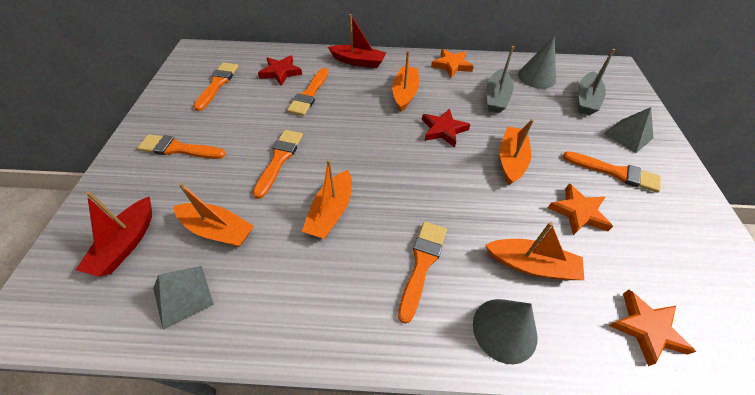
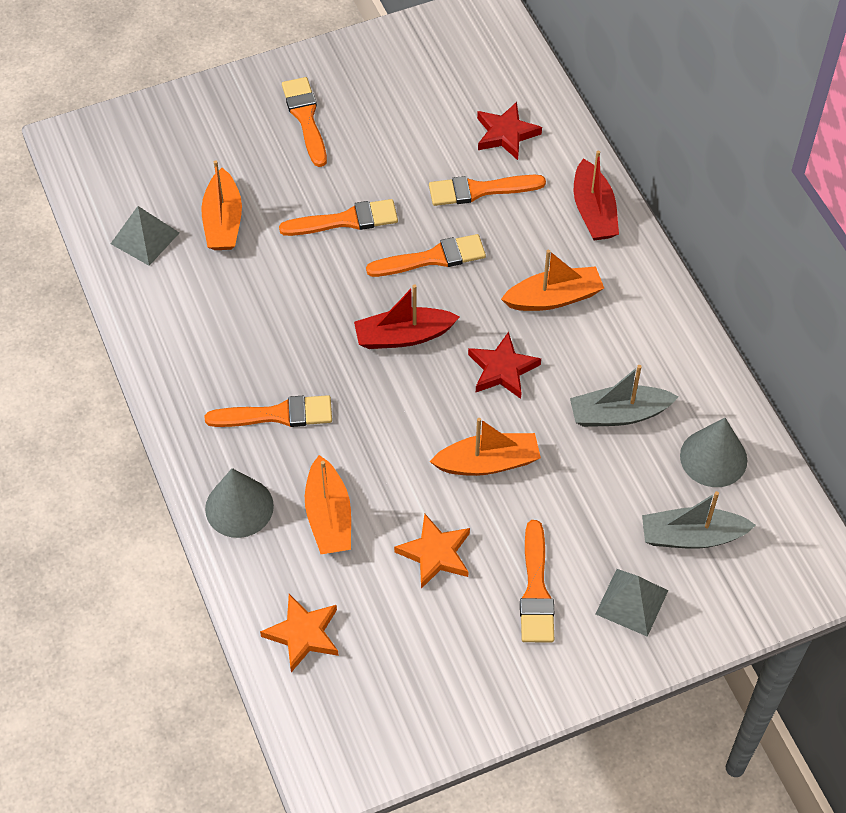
camera: 65 degrees right, 5 degrees up
red boat [76,192,152,276] -> red boat moved to [354,284,460,349]
orange brush [193,62,239,111] -> orange brush moved to [366,234,486,277]
orange boat [302,159,352,239] -> none
orange star [431,49,474,78] -> none

